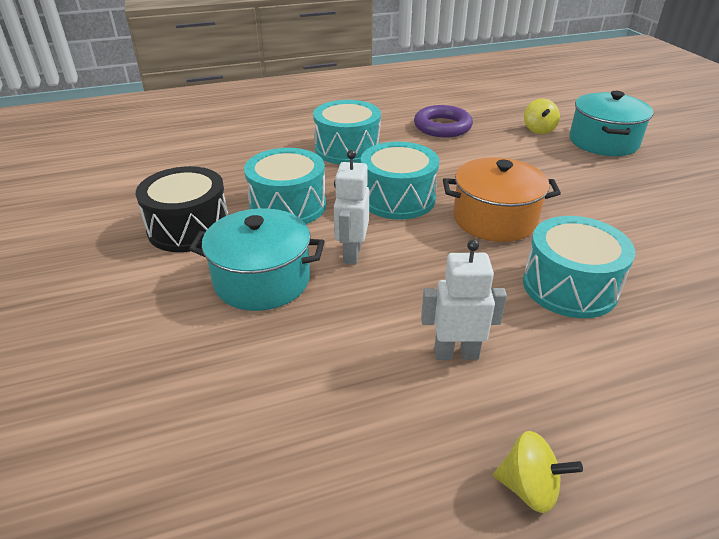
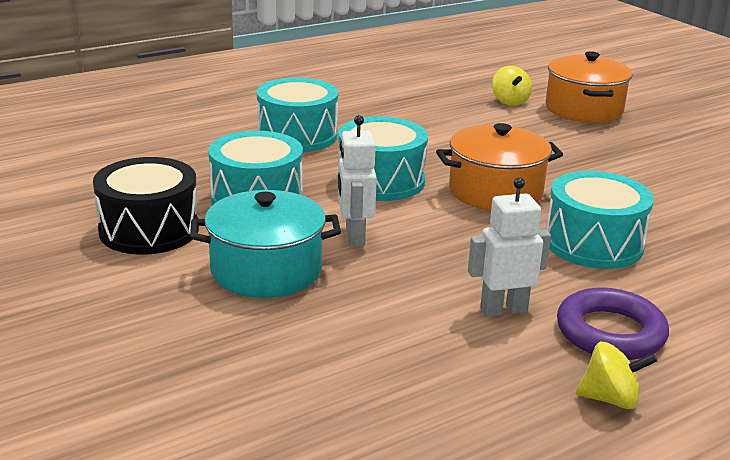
camera: 15 degrees left, 10 degrees down
purple ring [414,105,473,138] -> purple ring moved to [557,287,669,360]
turquoise pot [569,91,653,156] -> orange pot [546,51,632,123]

